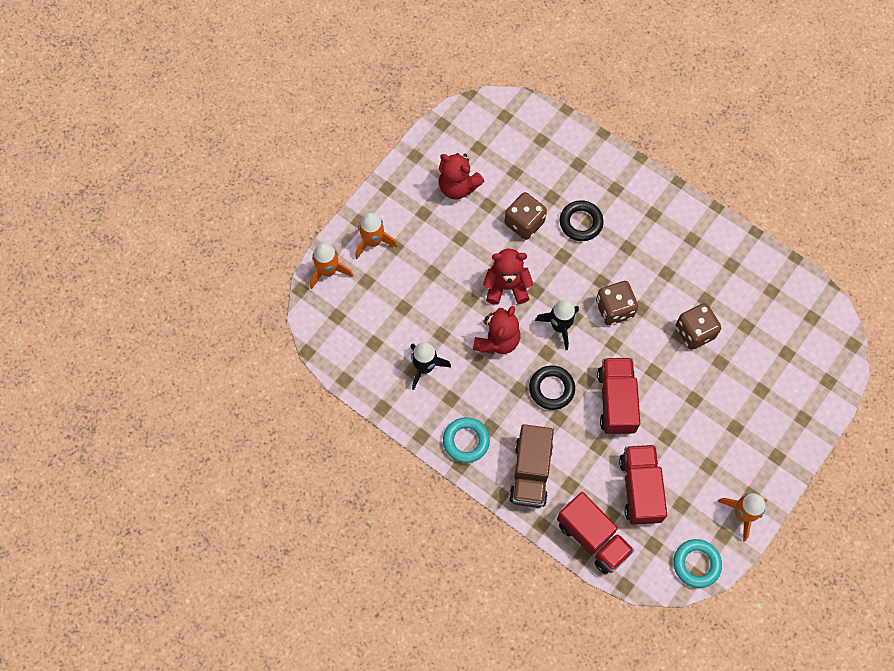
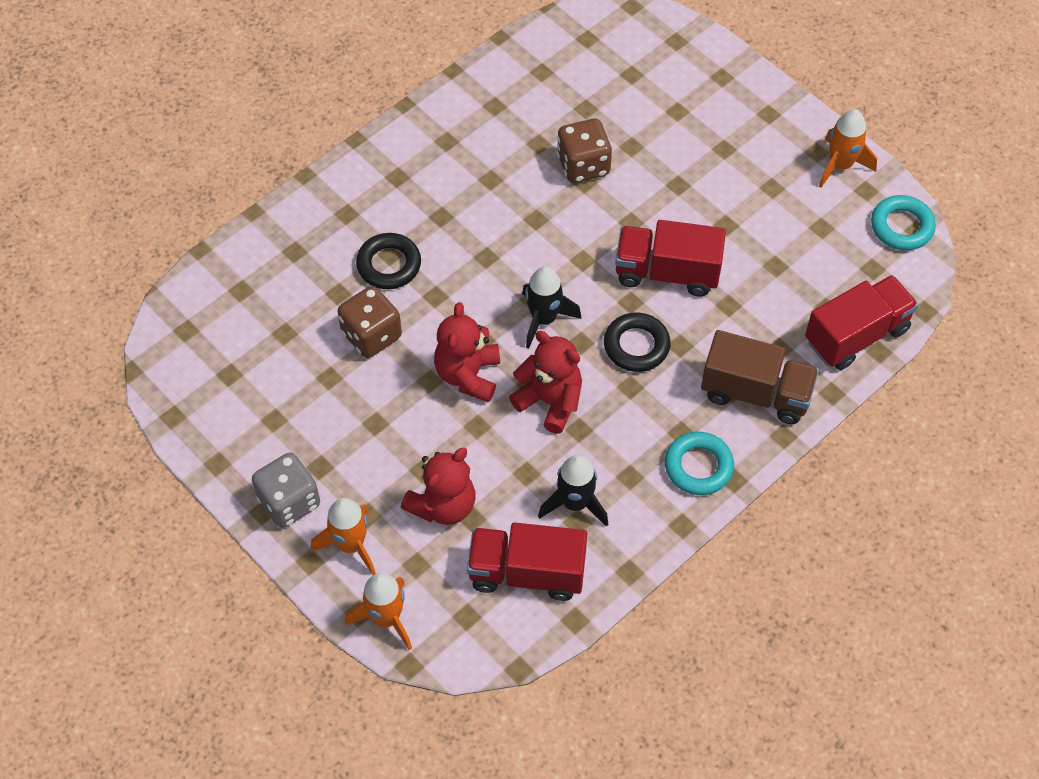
camera: 80 degrees left, 10 degrees down
red teddy bear [439,153,485,200] -> red teddy bear moved to [401,447,475,525]
brown dice [596,281,638,325] -> none
red truck [619,445,667,525] -> red truck moved to [467,523,587,601]
none -> grey dice [252,453,320,528]

